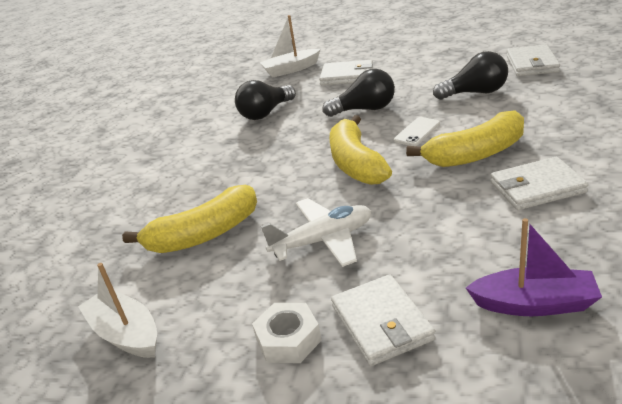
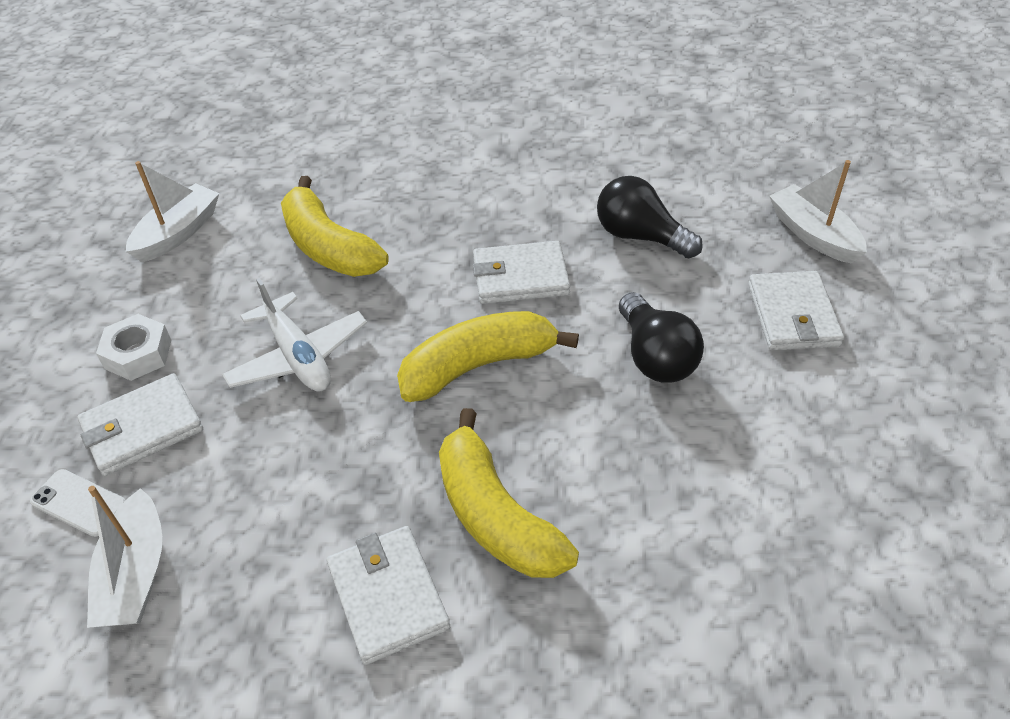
camera: 75 degrees right, 15 degrees up
white phone [394,117,440,146] -> white phone moved to [30,469,125,537]
black light bulb [433,51,508,100] -> none
purple boat [466,218,602,316] -> white boat [87,486,162,628]
white wallet [507,44,560,76] -> white wallet moved to [473,241,570,304]

